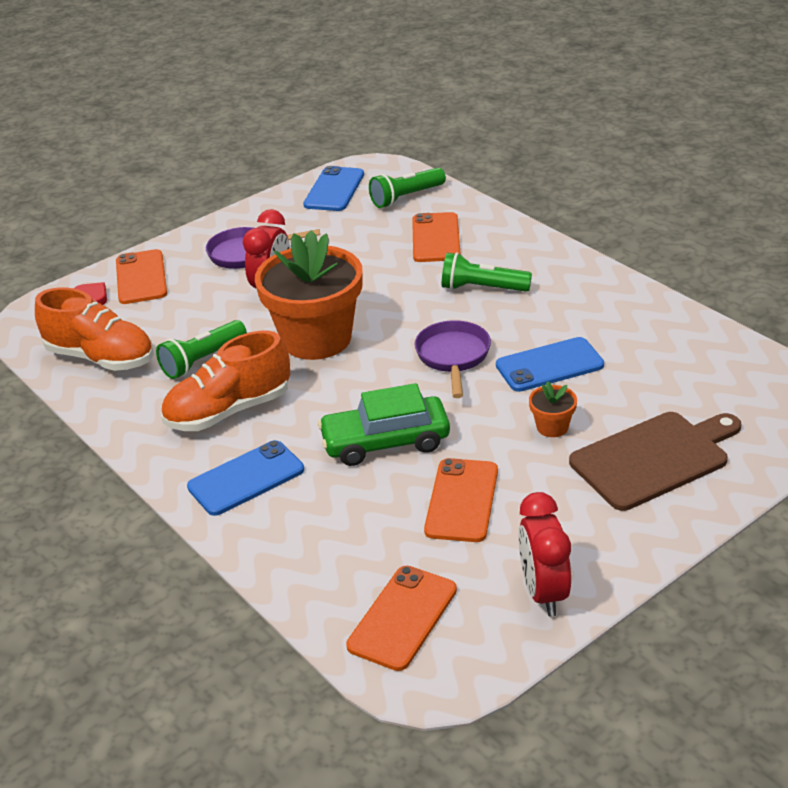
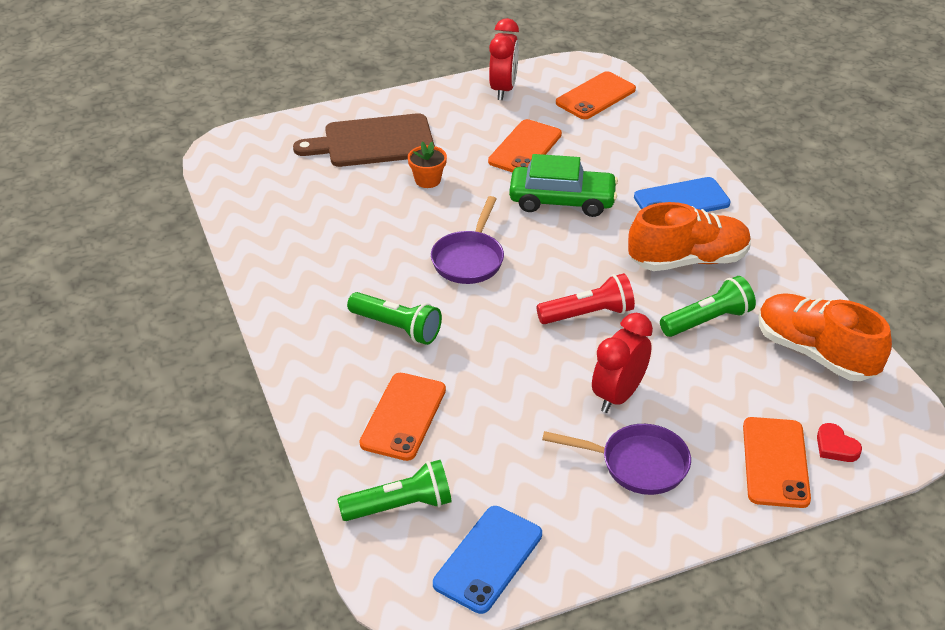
camera: 165 degrees left, 5 degrees up
orange flower pot [255,230,362,360] -> red flashlight [536,273,635,324]
blue phone [496,337,604,392] -> none

